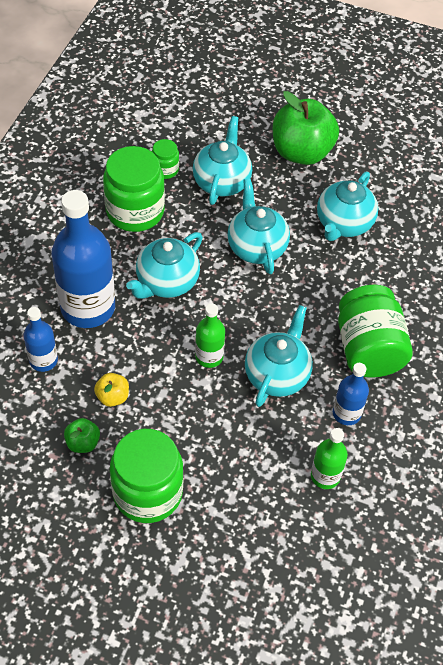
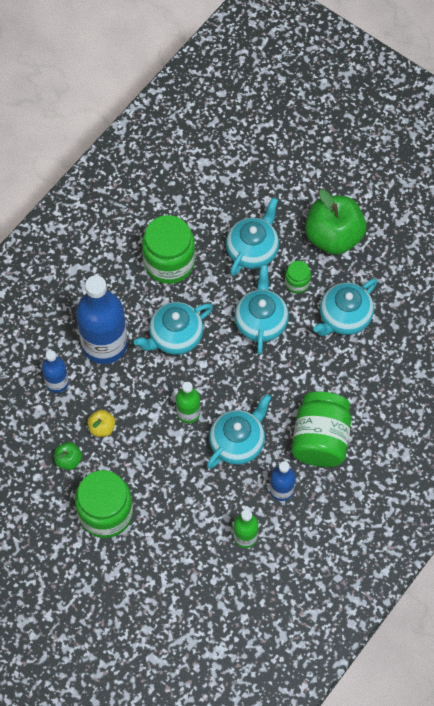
camera: 20 degrees right, 10 degrees up
green jar [152,139,179,179] -> green jar moved to [285,261,311,293]

